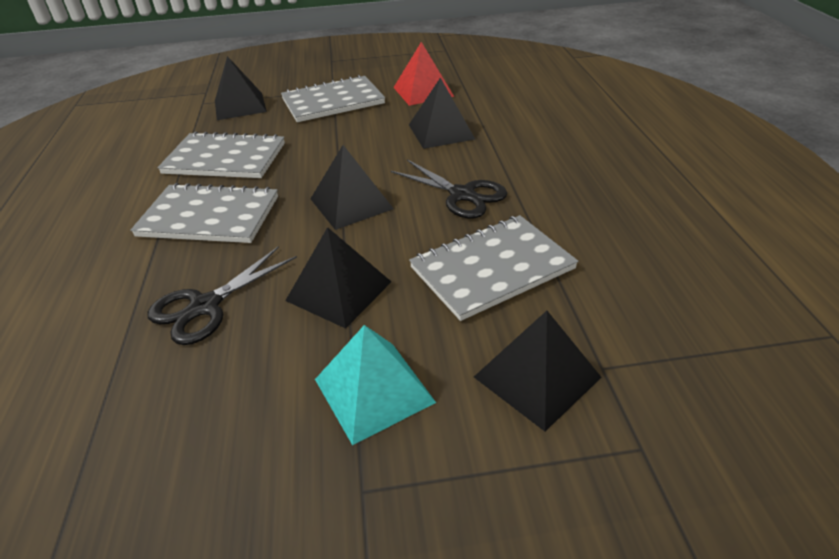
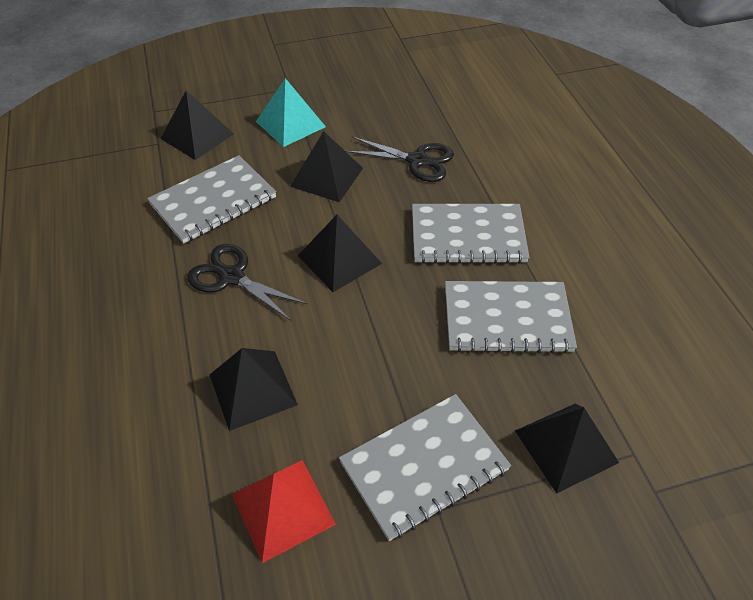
camera: 170 degrees right, 10 degrees up
black scissors [147,246,297,345] -> black scissors turned 75 degrees clockwise [346,137,454,182]

